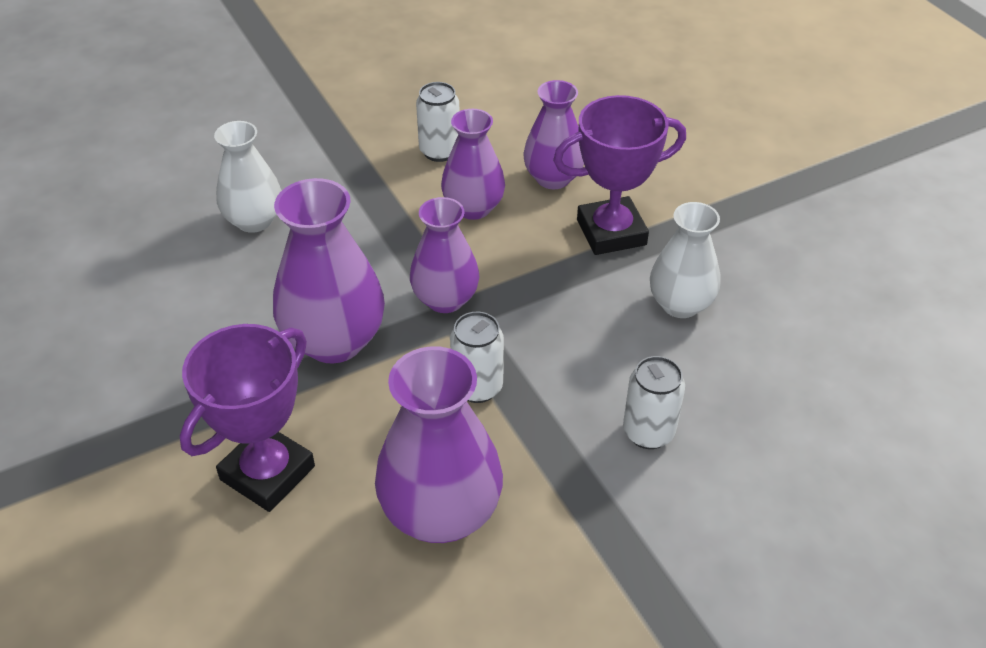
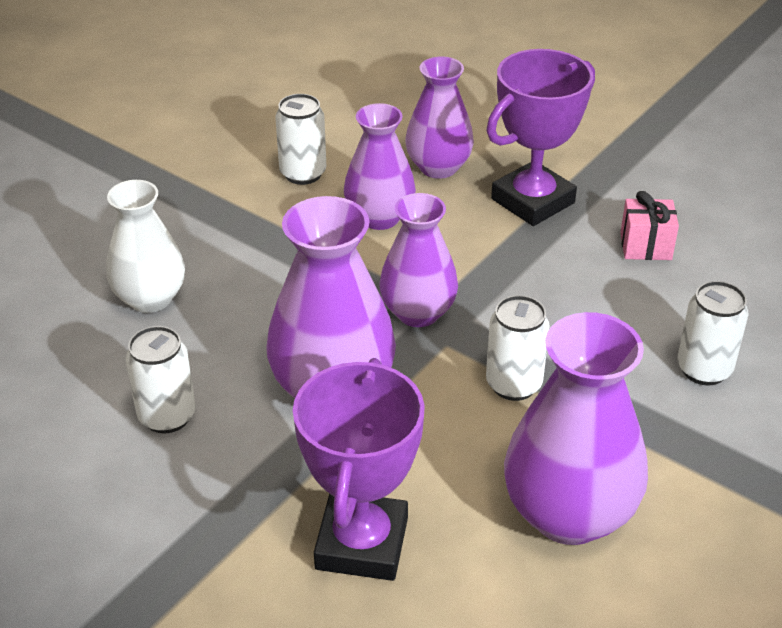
camera: 25 degrees left, 5 degrees down
white vase [650,202,720,318] -> pink gift [620,191,679,260]
none -> white can [126,326,196,433]

